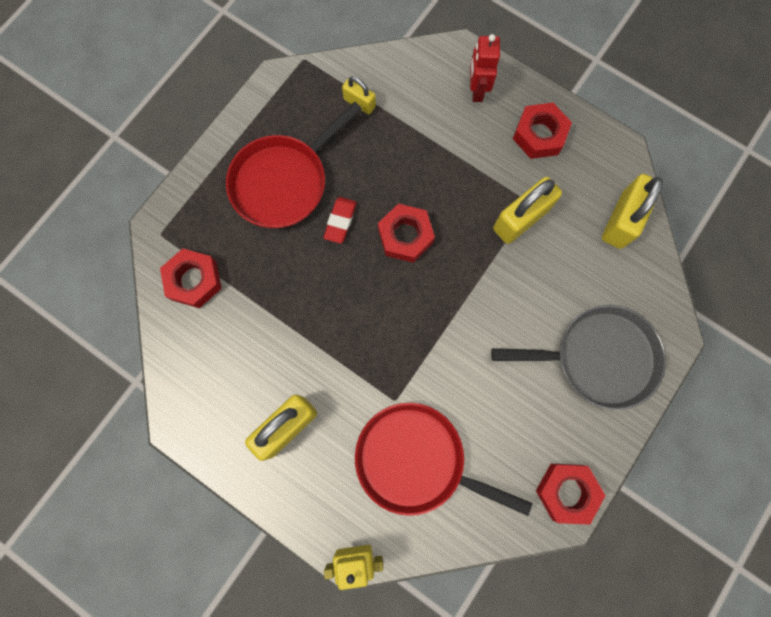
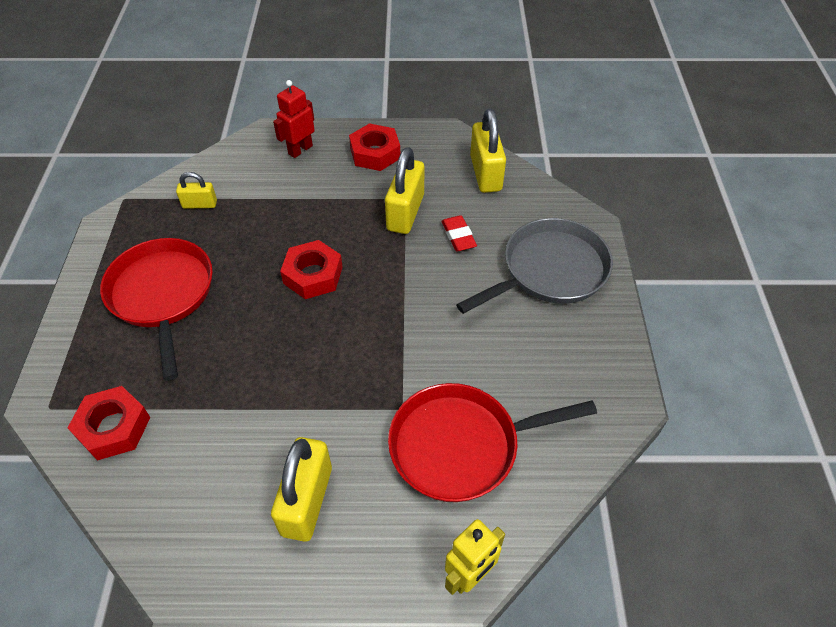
camera: 35 degrees left, 25 degrees down
red pan [226,102,362,228] -> red pan turned 150 degrees clockwise [100,238,213,381]
red eraser [324,197,357,244] -> red eraser moved to [441,215,477,252]
red robot [470,34,500,102] -> red robot turned 75 degrees clockwise [273,80,315,158]
red nut [536,464,606,525] -> none

